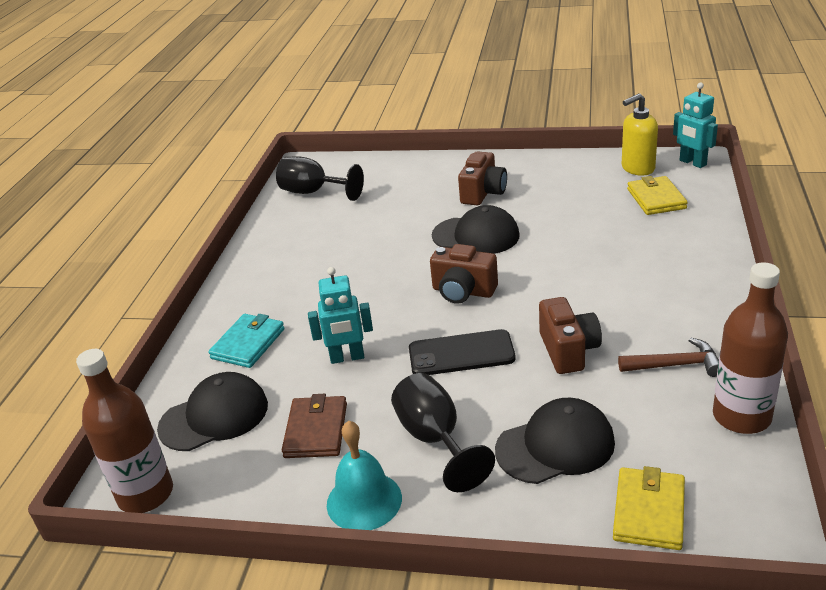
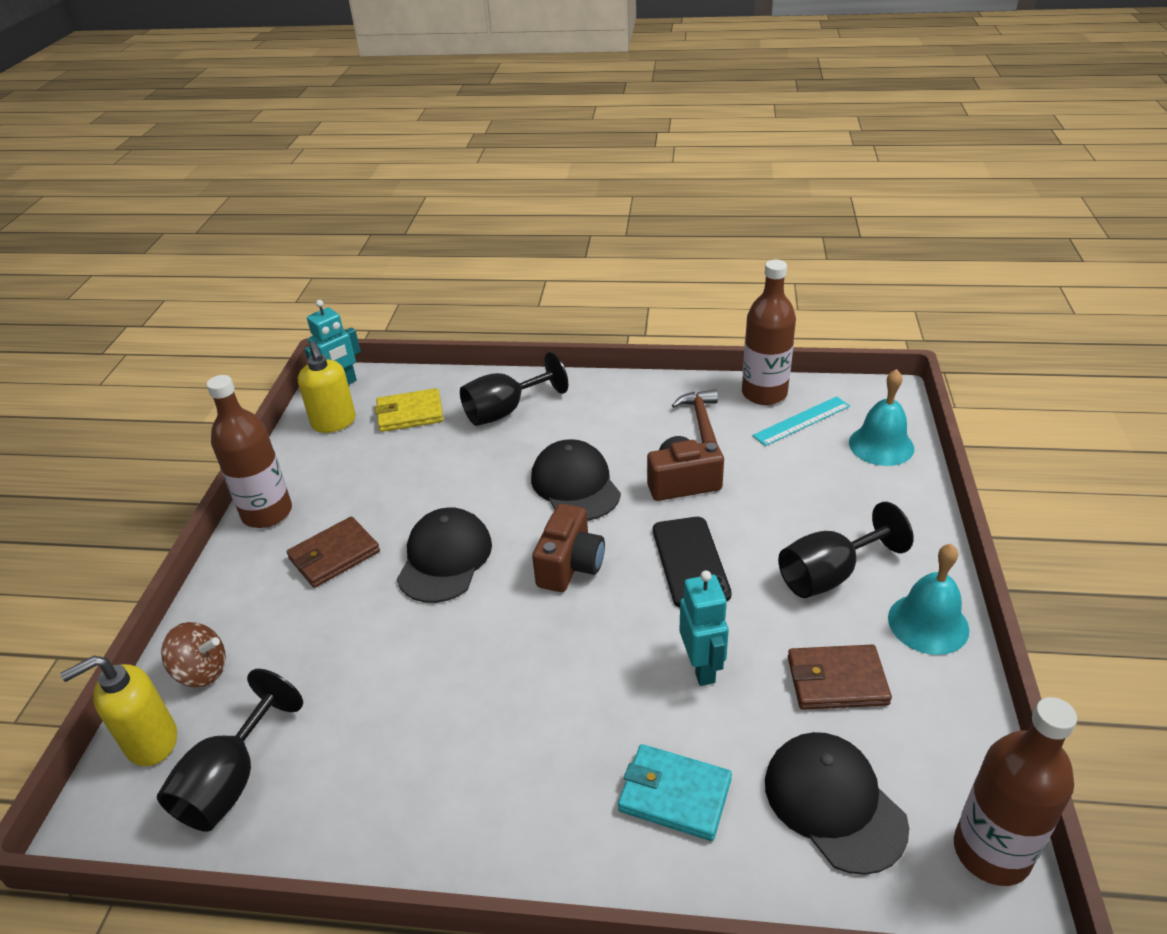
camera: 95 degrees left, 5 degrees up
brown camera [458,151,507,205] -> brown wallet [287,516,380,588]
black cap [495,398,615,484] -> black cap moved to [531,439,621,521]
yellow wallet [613,466,685,550] -> turquoise bell [849,369,914,466]
none -> yellow soap dispenser [60,656,177,766]
none -> brown spinning top [161,622,226,687]
none -> brown bottle [207,375,292,528]
none -> black goblet [460,352,568,426]
none -> turquoise ruler [752,396,850,446]

